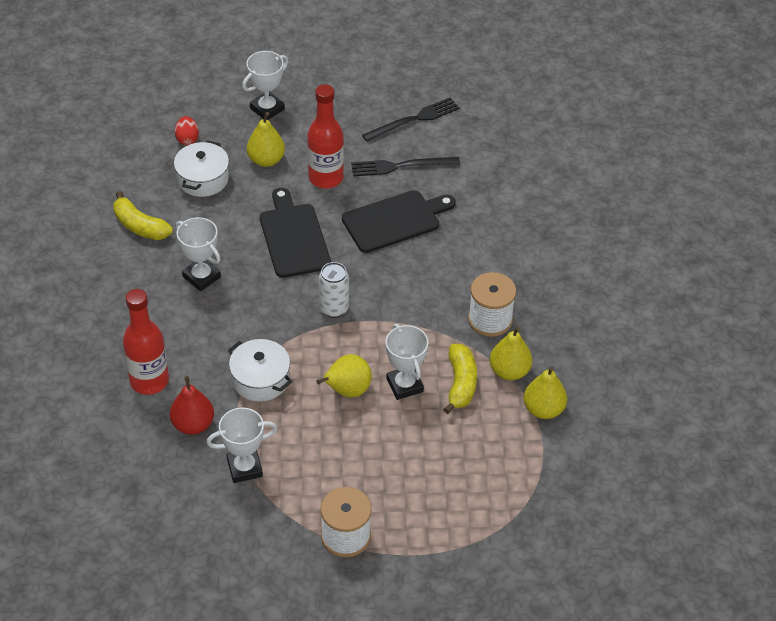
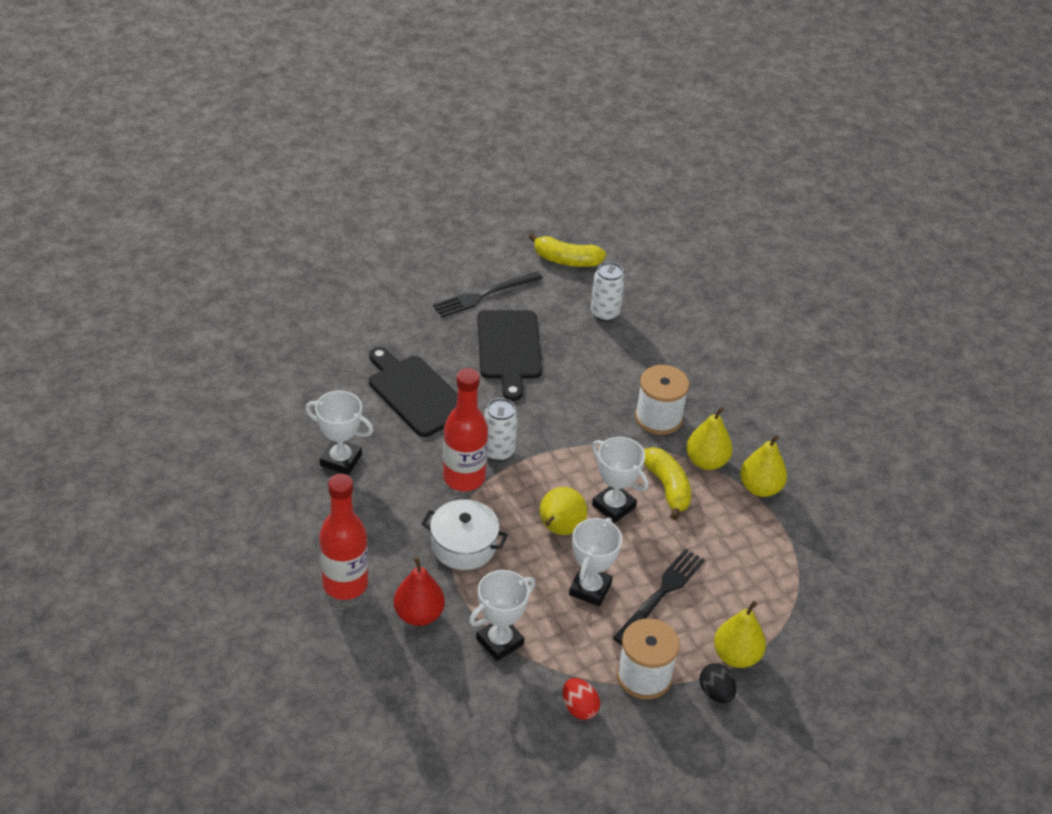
camera: 25 degrees left, 5 degrees down
yellow banana [113,191,173,240] -> yellow banana moved to [529,233,606,267]
white pot [174,140,229,197] -> none
red egg [175,116,199,146] -> red egg moved to [563,678,600,720]
white trophy [242,51,288,120] -> white trophy moved to [569,517,622,606]
yellow pear [247,112,285,167] -> yellow pear moved to [714,601,766,668]
red bottle [307,84,344,188] -> red bottle moved to [443,368,488,491]
black cutting board [342,190,456,253] -> black cutting board turned 135 degrees clockwise [477,310,542,401]
black fork [362,97,460,142] -> black fork moved to [613,548,705,645]
none -> white can [591,262,625,322]
none -> black egg [700,663,736,703]

